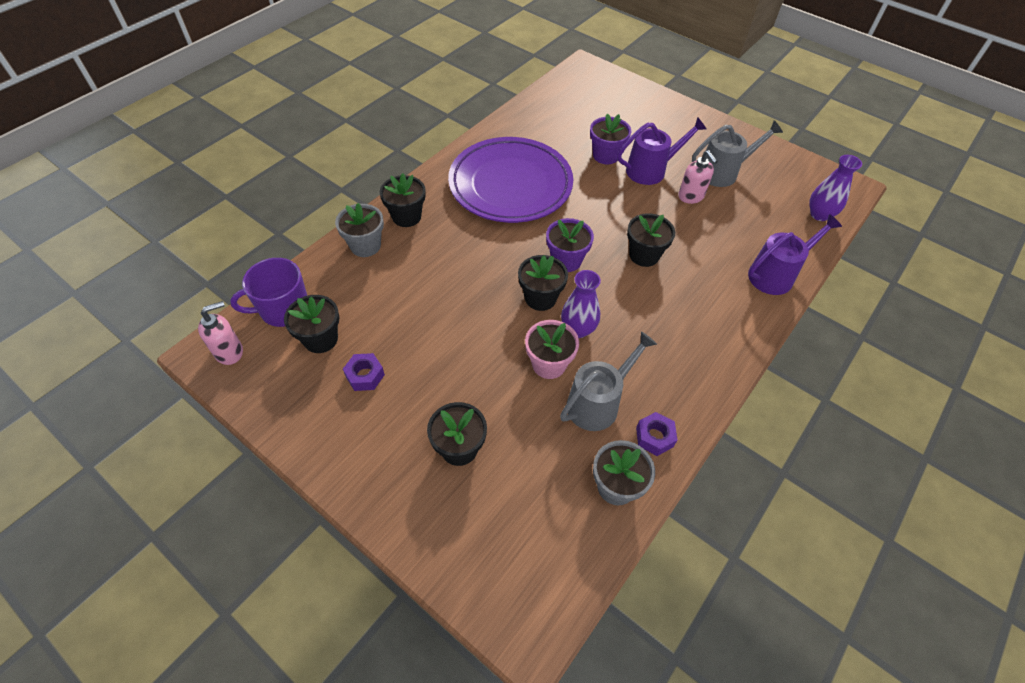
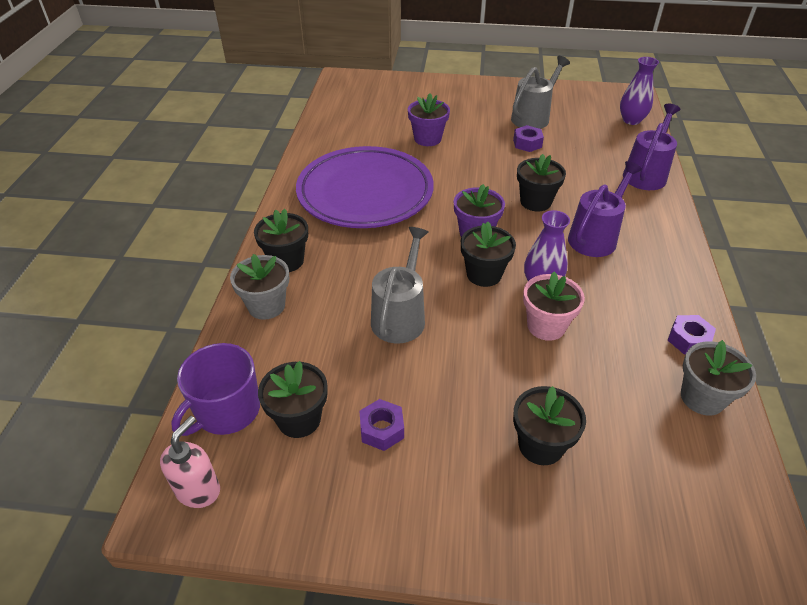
camera: 30 degrees left, 10 degrees down
grey watering can [560,331,657,431] -> grey watering can moved to [371,227,428,343]
purple watering can [617,117,707,185] -> purple watering can moved to [568,161,642,257]
pink soap dispenser [678,150,718,204] -> purple nut [513,125,544,152]

